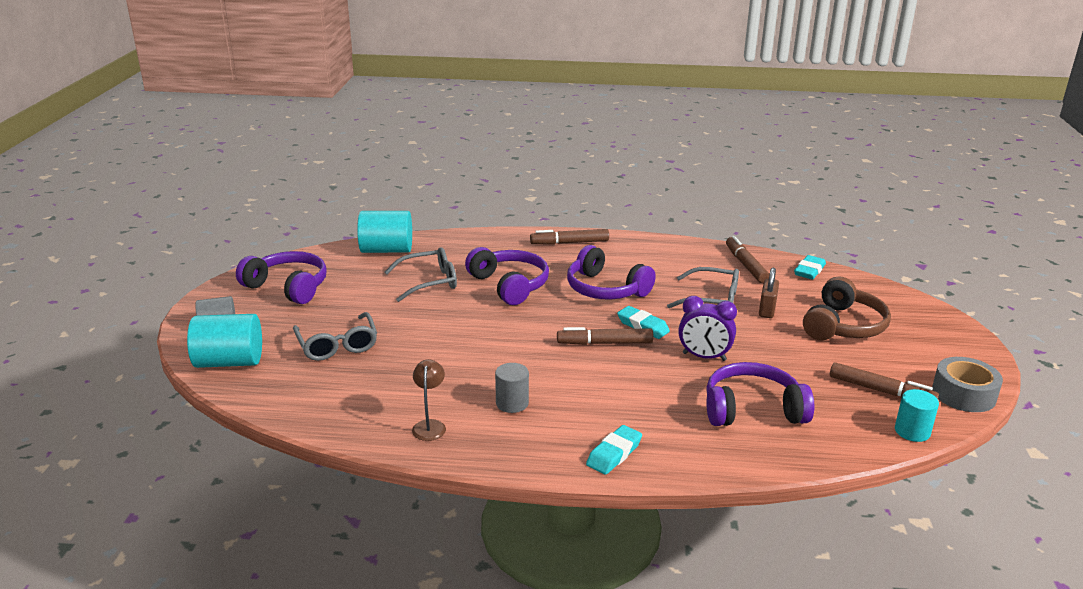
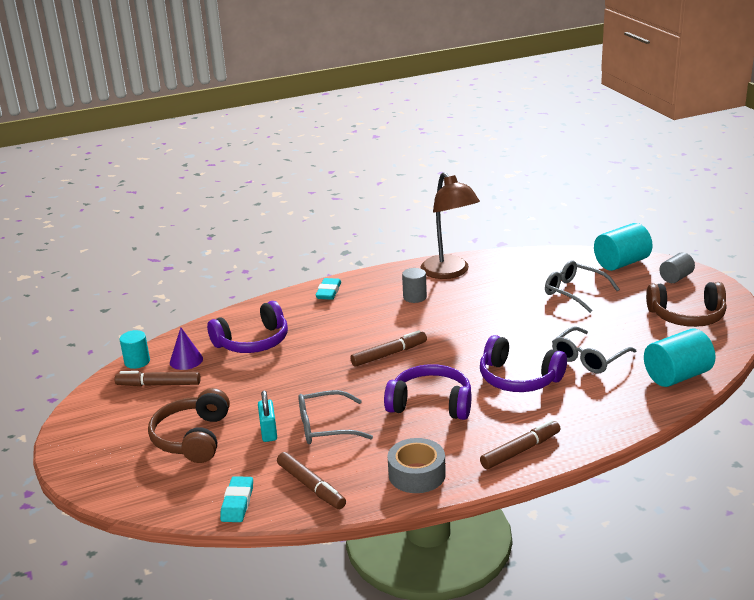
camera: 155 degrees right, 0 degrees up
purple headphones [236,251,327,304] -> brown headphones [646,282,727,327]
brown lamp [412,359,446,441] -> brown lamp [420,172,480,279], size x2.18
turquoise eraser [617,306,670,339] -> none
purple clock [678,296,737,361] -> none
brown padlock [759,268,779,318] -> turquoise padlock [258,391,277,442]
grey tape [932,357,1003,412] -> grey tape moved to [388,438,446,493]
none -> purple cone [170,327,203,370]

